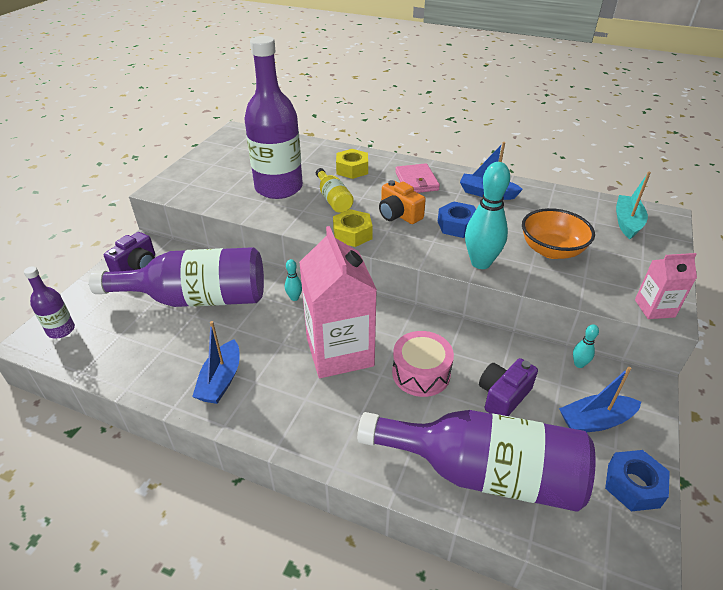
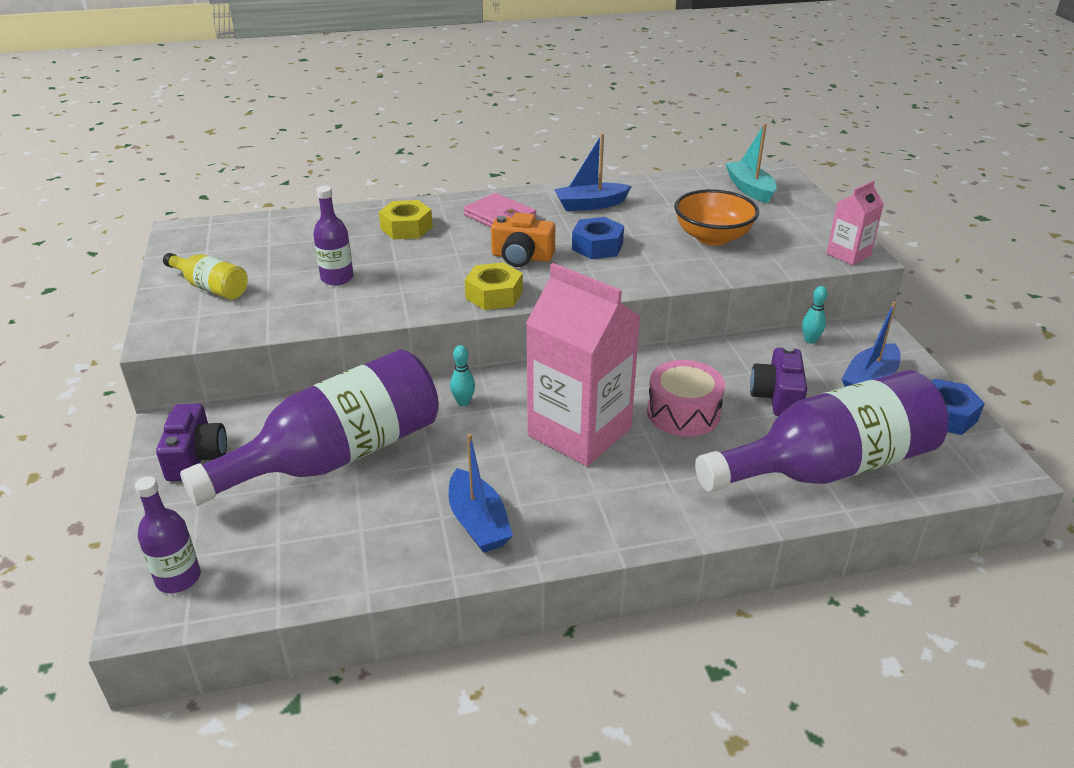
camera: 35 degrees left, 5 degrees down
purple bottle [245,36,303,199] -> purple bottle [313,186,354,285], size x0.46
yellow bottle [316,168,354,213] -> yellow bottle moved to [163,253,248,299]
turquoise bowling pin [465,162,510,269] -> none

